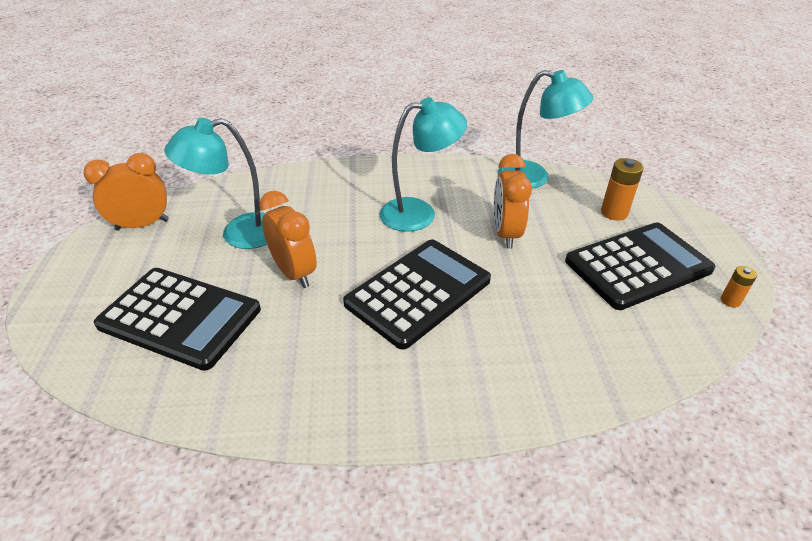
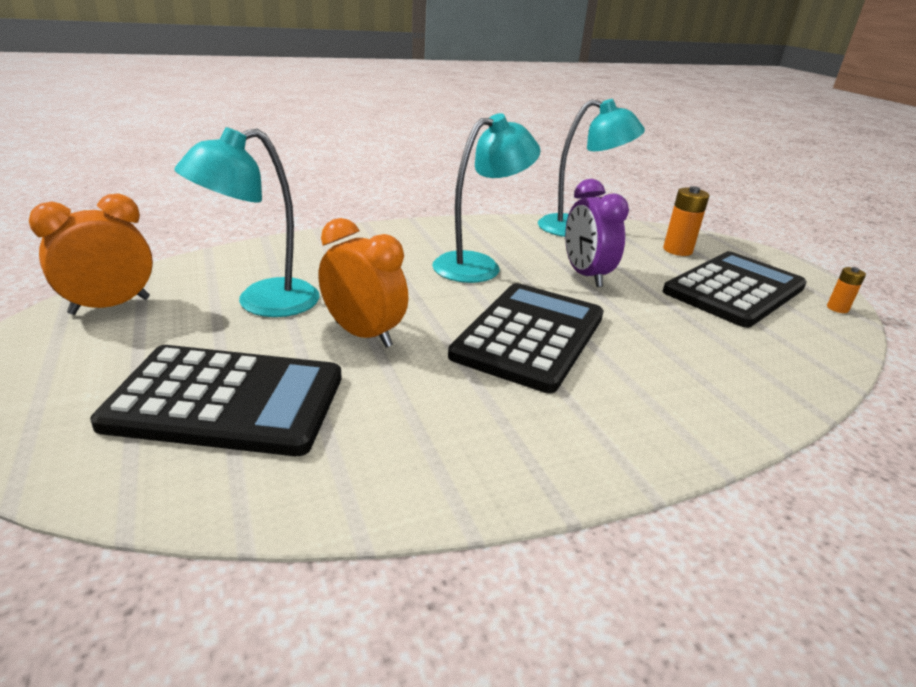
camera: 20 degrees left, 10 degrees down
orange clock [494,154,532,248] -> purple clock [565,179,629,287]

